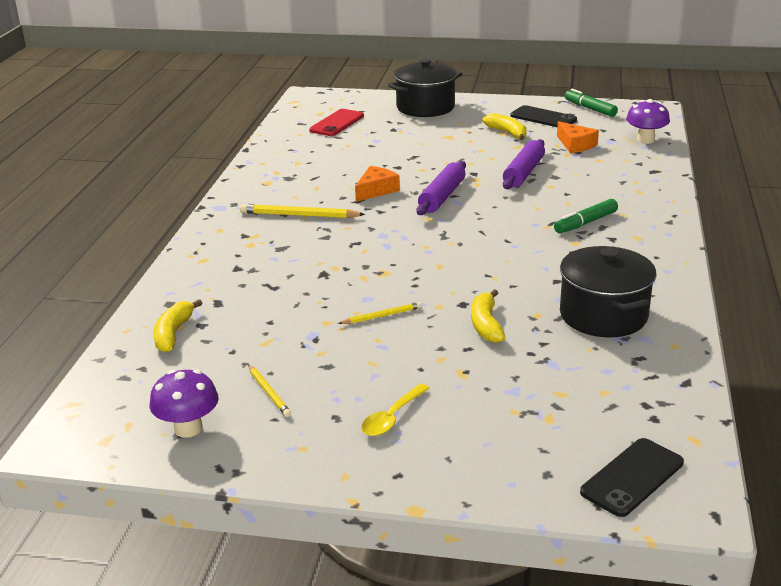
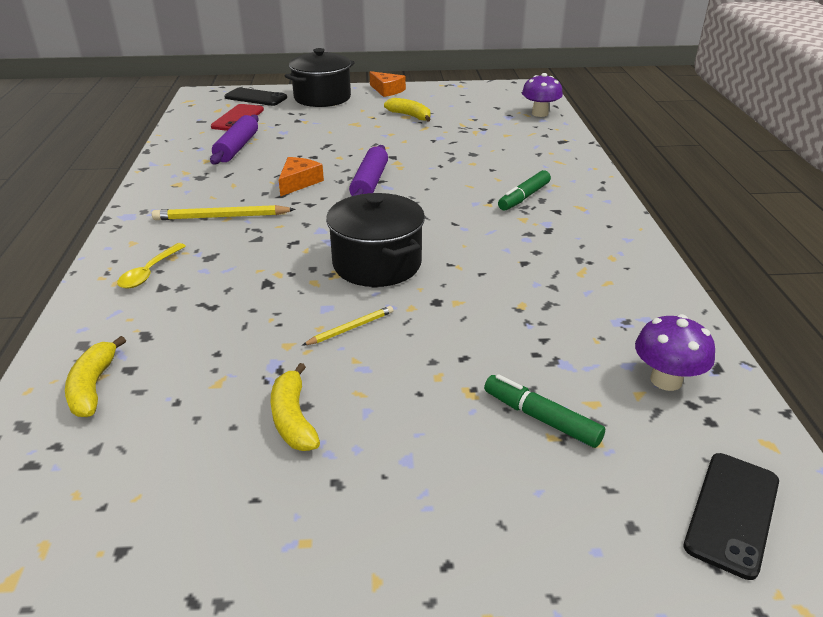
camera: 15 degrees left, 5 degrees up
purple mushroom [150,369,219,438] -> purple mushroom moved to [635,314,715,391]
yellow pencil [248,364,291,417] -> none
yellow spoon [361,384,430,436] -> yellow spoon moved to [117,243,186,289]
yellow banana [471,289,505,343] -> yellow banana moved to [271,363,320,451]
purple rolling pin [503,139,545,189] -> purple rolling pin moved to [210,115,259,165]
black phone [510,105,577,127] -> black phone moved to [224,88,287,106]
orange cheese [557,121,599,153] -> orange cheese moved to [369,71,406,97]
black pot [560,246,657,337] -> black pot moved to [326,193,425,287]
green marker [565,89,618,117] -> green marker moved to [484,374,605,448]

